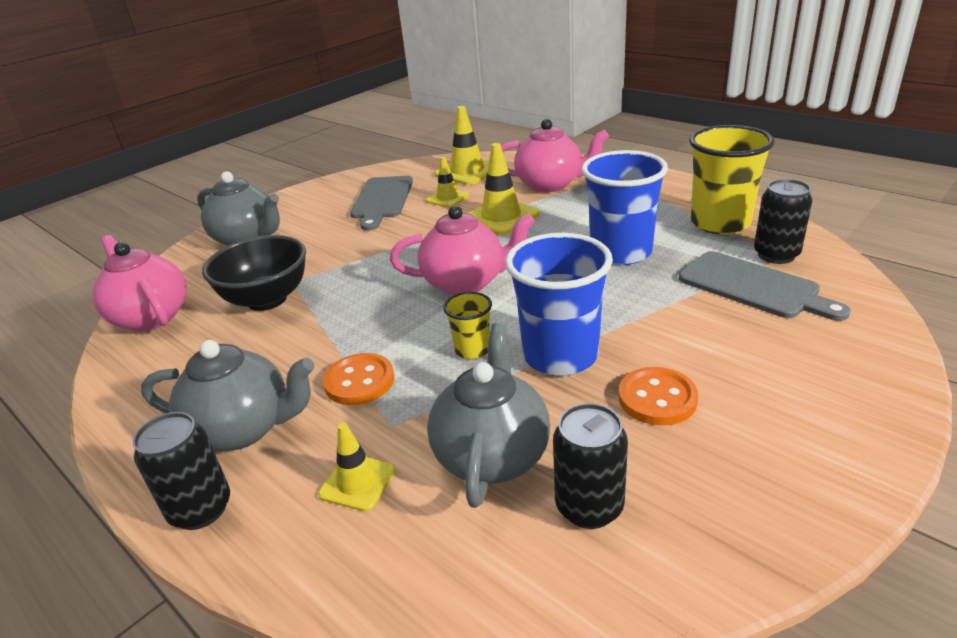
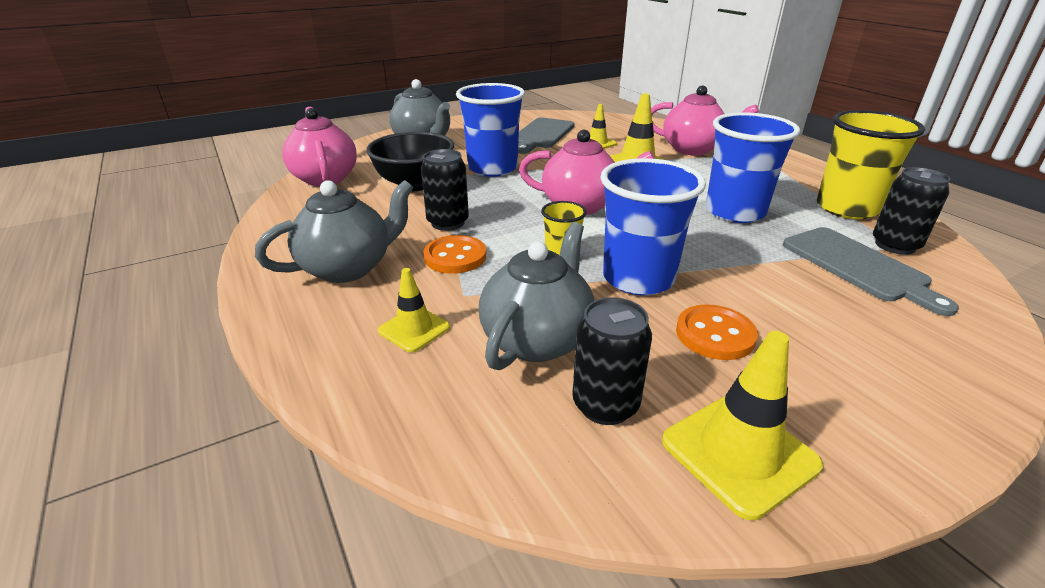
camera: 15 degrees right, 0 degrees up
black can [133,412,230,530] -> black can moved to [421,149,469,231]
grey teapot [141,340,315,451] -> grey teapot turned 60 degrees counterclockwise [255,180,414,283]
yellow traffic cone [434,106,489,185] -> yellow traffic cone moved to [662,331,823,520]
none -> blue cup [456,83,525,177]

